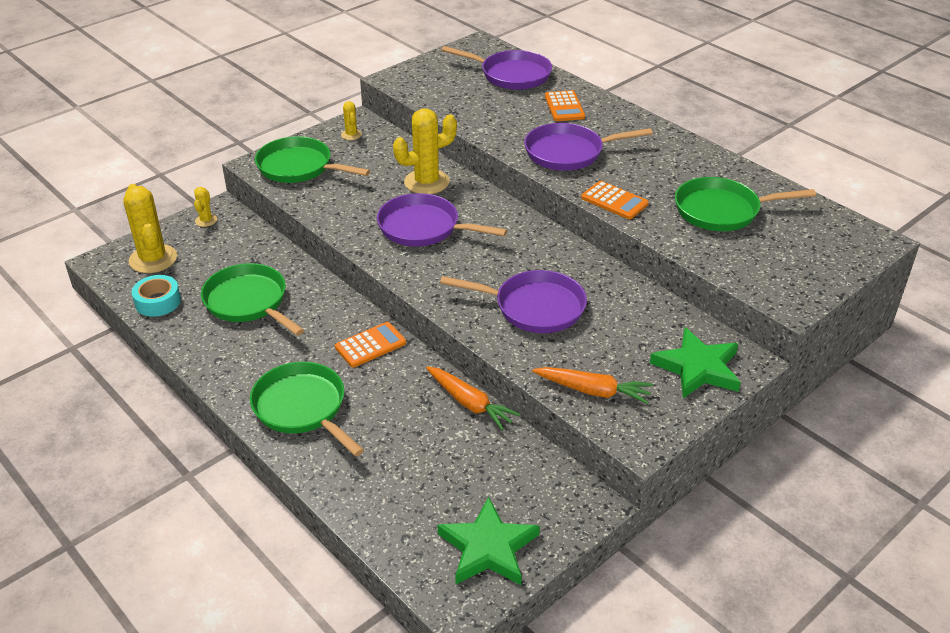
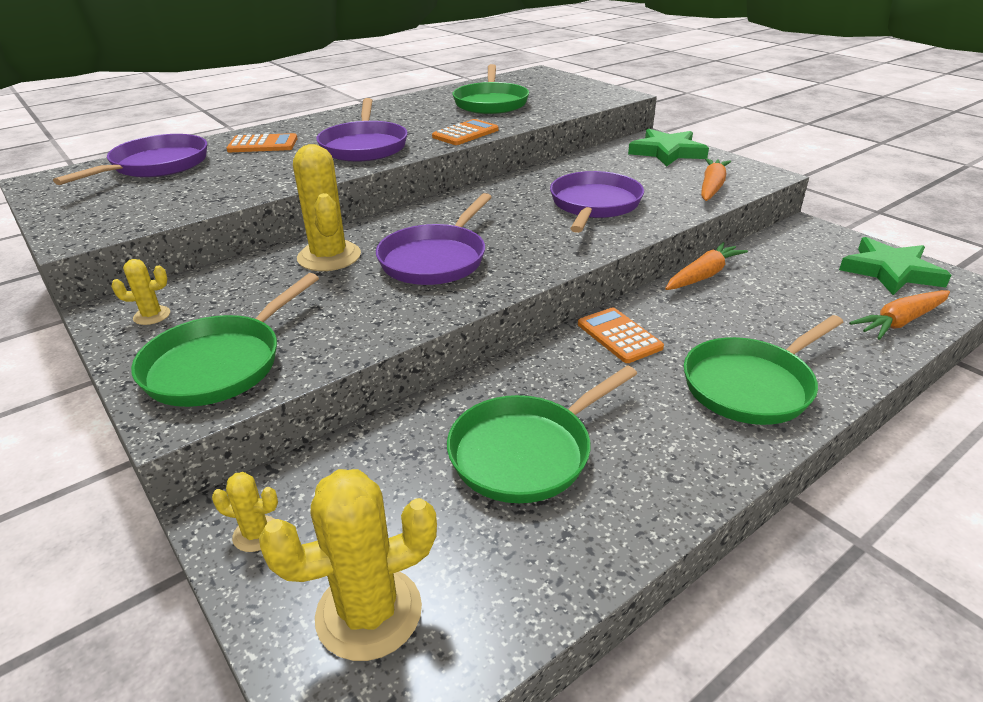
camera: 85 degrees left, 5 degrees down
turquoise tape [132,275,181,317] -> none
none -> orange carrot [849,290,950,340]

